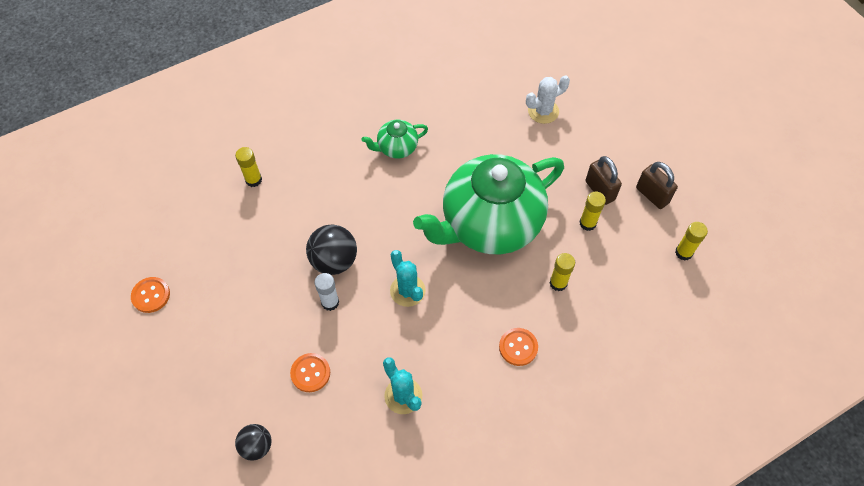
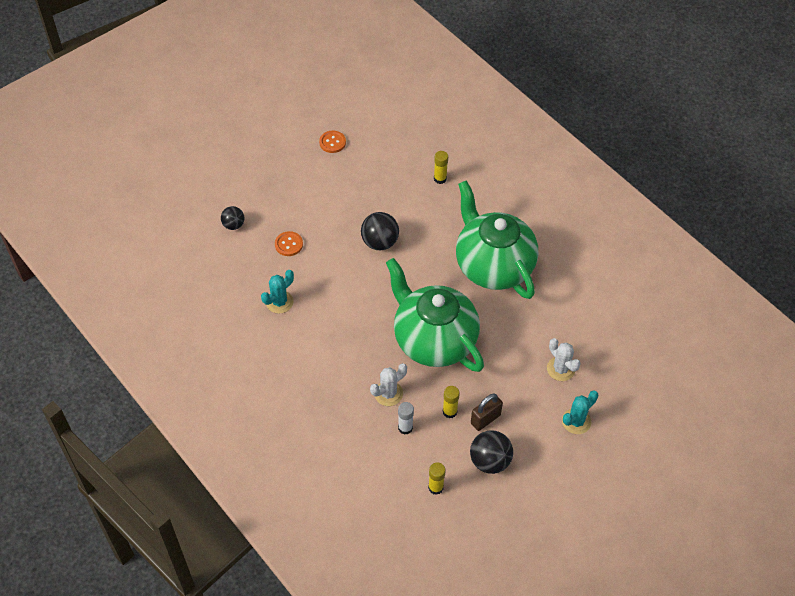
camera: 80 degrees right, 5 degrees down
white glue stick [315,273,339,311] -> white glue stick moved to [398,402,414,435]
green teapot [361,120,428,159] -> green teapot [456,180,538,299], size x2.35
turquoise cactus [390,250,426,307] -> turquoise cactus moved to [562,390,598,434]
orange button [499,328,538,366] -> none
yellow glue stick [550,253,575,291] -> white cactus [370,363,407,406]
brown padlock [636,162,678,209] -> black ball [470,430,513,474]

